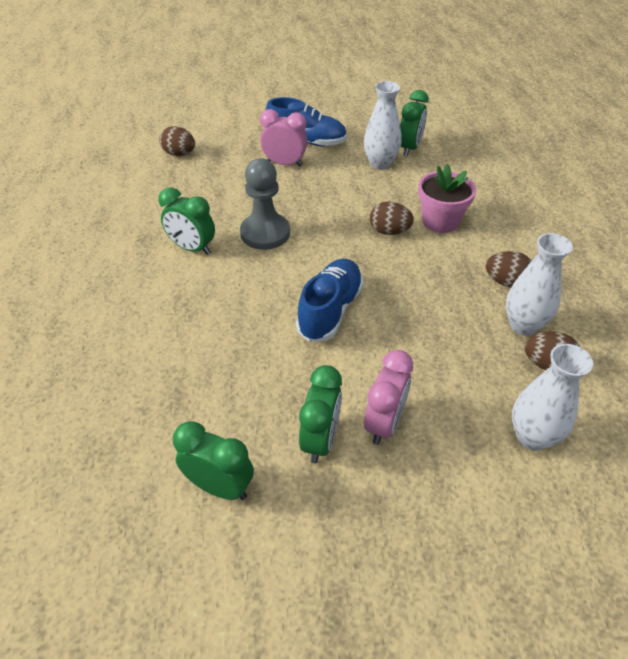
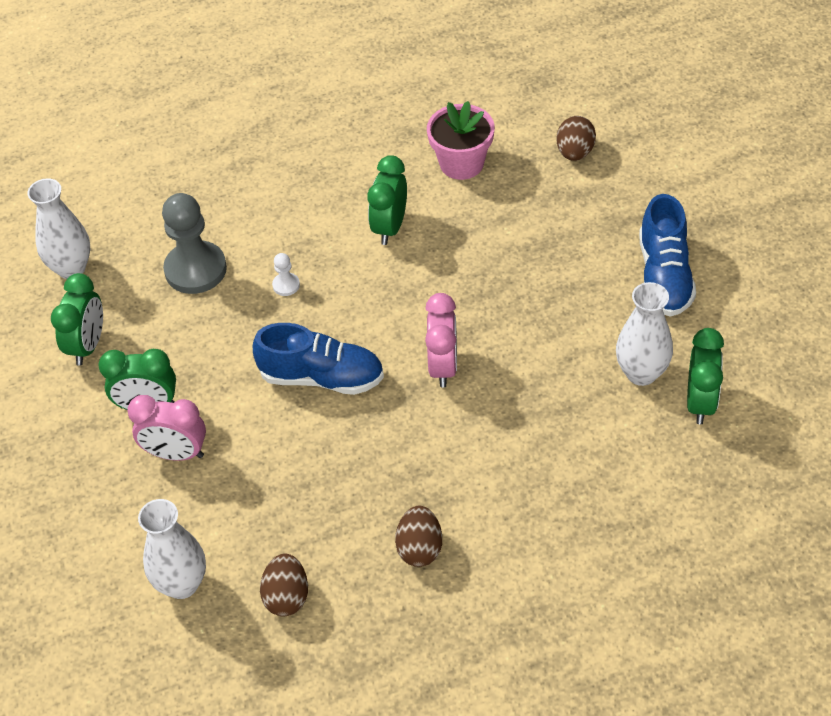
camera: 80 degrees right, 5 degrees up
grey pawn [240,159,290,250] -> grey pawn moved to [162,193,227,294]
pink clock [260,109,308,167] -> pink clock moved to [425,293,457,388]
brown egg [370,201,414,235] -> none
green clock [400,90,429,156] -> green clock turned 90 degrees counterclockwise [687,328,724,424]
pink flower pot [418,164,476,233] -> pink flower pot moved to [427,101,495,180]
white vase [506,233,573,336] -> white vase moved to [27,178,90,279]
none -> white pawn [272,253,300,296]

